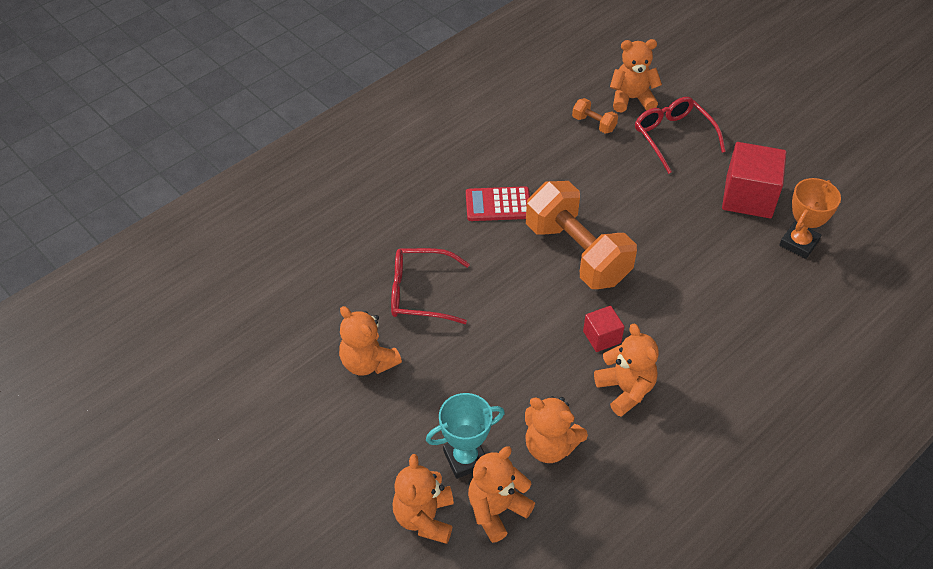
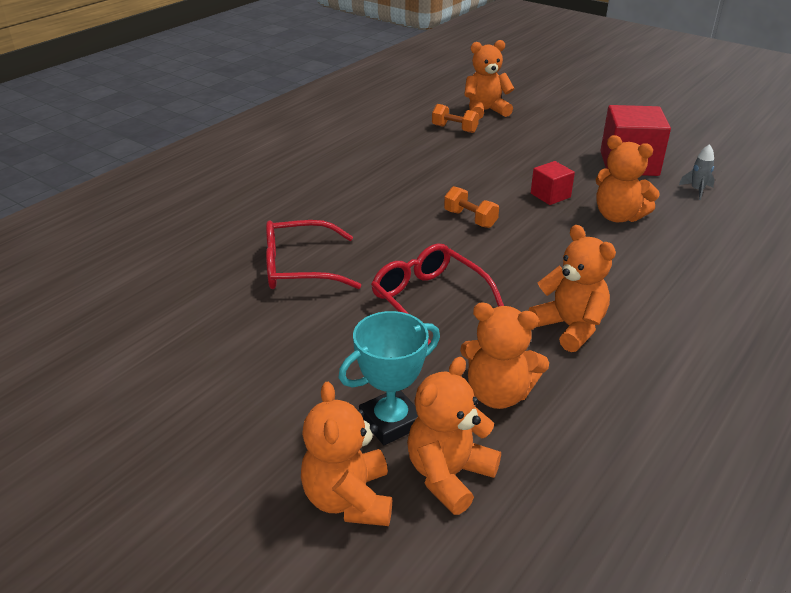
camera: 10 degrees left, 15 degrees down
orange teddy bear [339,306,402,376] -> orange teddy bear moved to [596,135,660,222]
red calculator [466,186,530,221] -> none
orange dumbbell [526,181,637,289] -> orange dumbbell [444,186,499,228], size x0.42
red cube [583,306,624,352] -> red cube moved to [531,161,575,205]
red glasses [635,97,726,174] -> red glasses moved to [371,243,504,345]
orange trophy [779,178,841,259] -> grey rocket [679,144,715,200]

